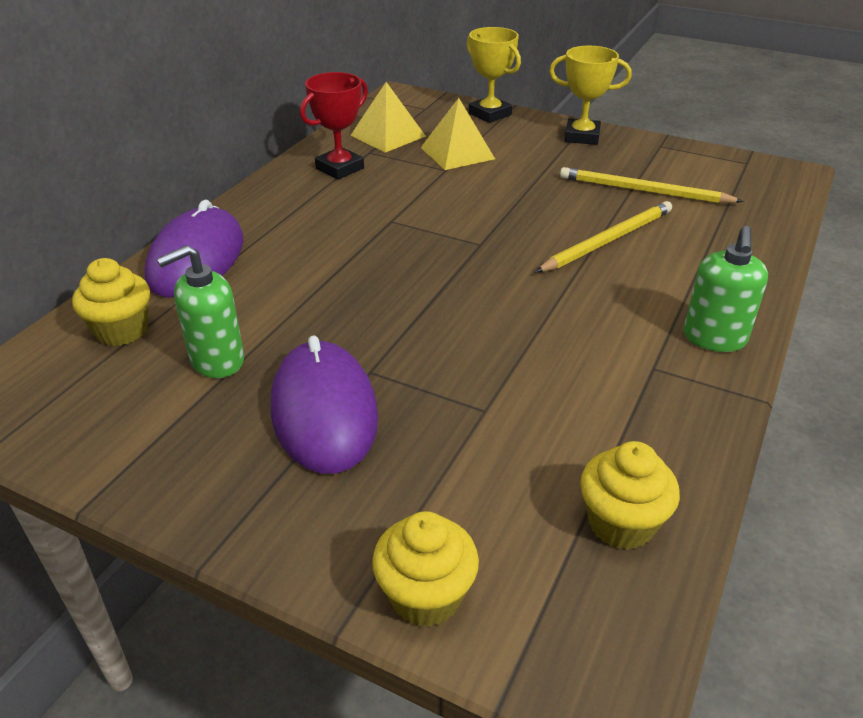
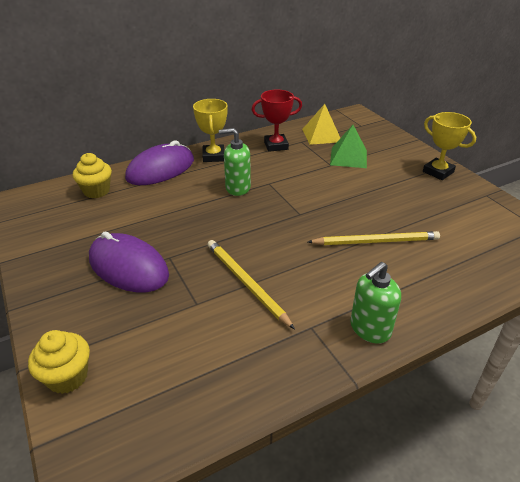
camera: 35 degrees right, 0 degrees up
green soap dispenser [157,245,244,378] -> green soap dispenser moved to [219,128,251,196]
purple mouse [271,336,378,474] -> purple mouse turned 75 degrees counterclockwise [89,232,169,292]
yellow pyramid [421,98,495,170] -> green pyramid [330,125,367,168]
yellow trophy [467,27,521,123] -> yellow trophy moved to [193,99,228,162]
yellow pencil [560,167,744,203] -> yellow pencil moved to [207,240,295,329]
yellow cupcake [580,441,680,550] -> none

